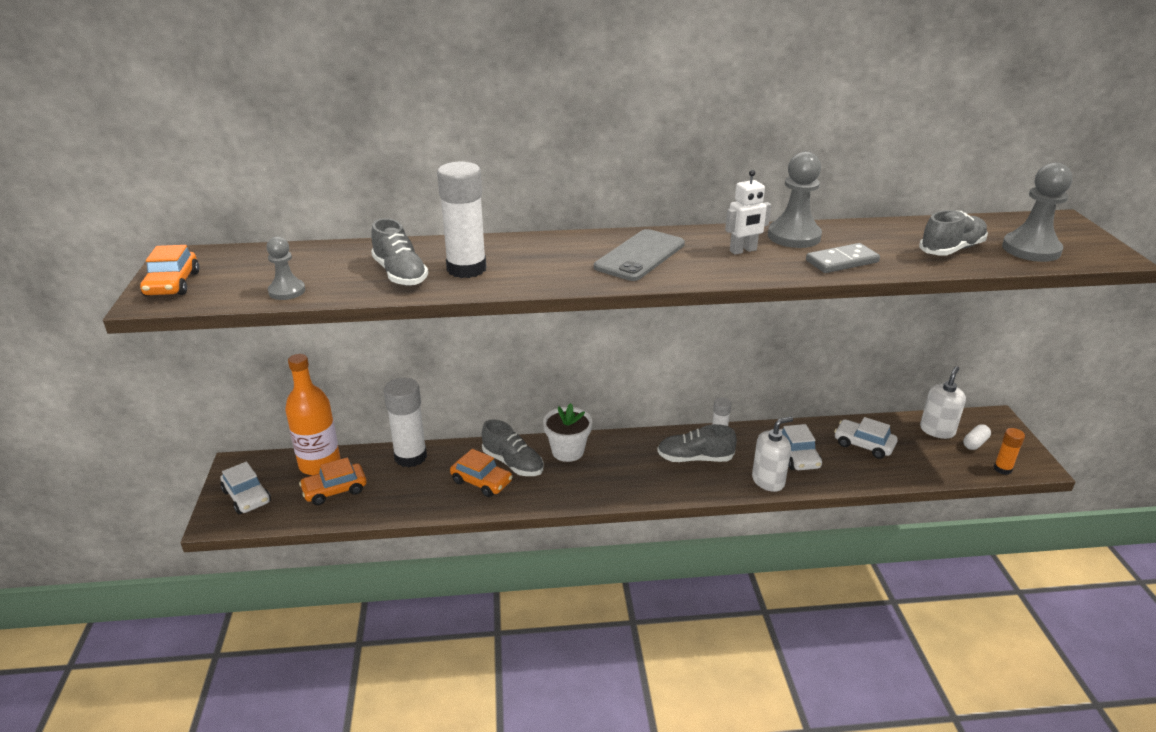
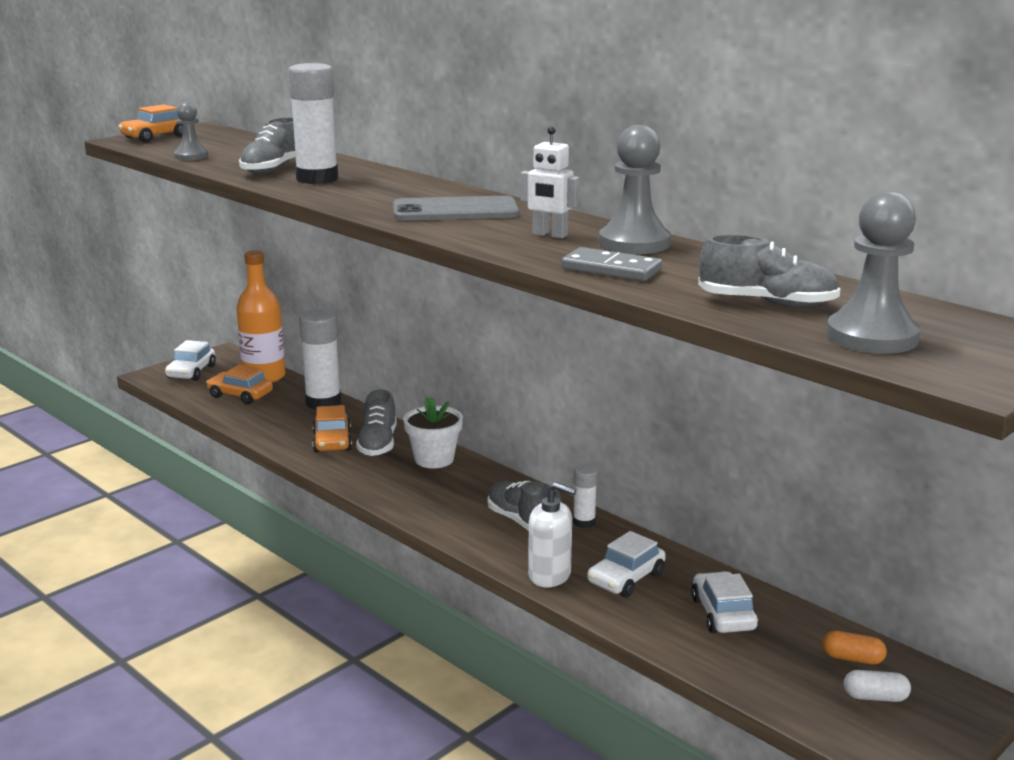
camera: 50 degrees right, 10 degrees down
white soap dispenser [920,366,966,439] -> orange capsule [822,630,887,665]
orange glue stick [994,428,1025,475] -> none

